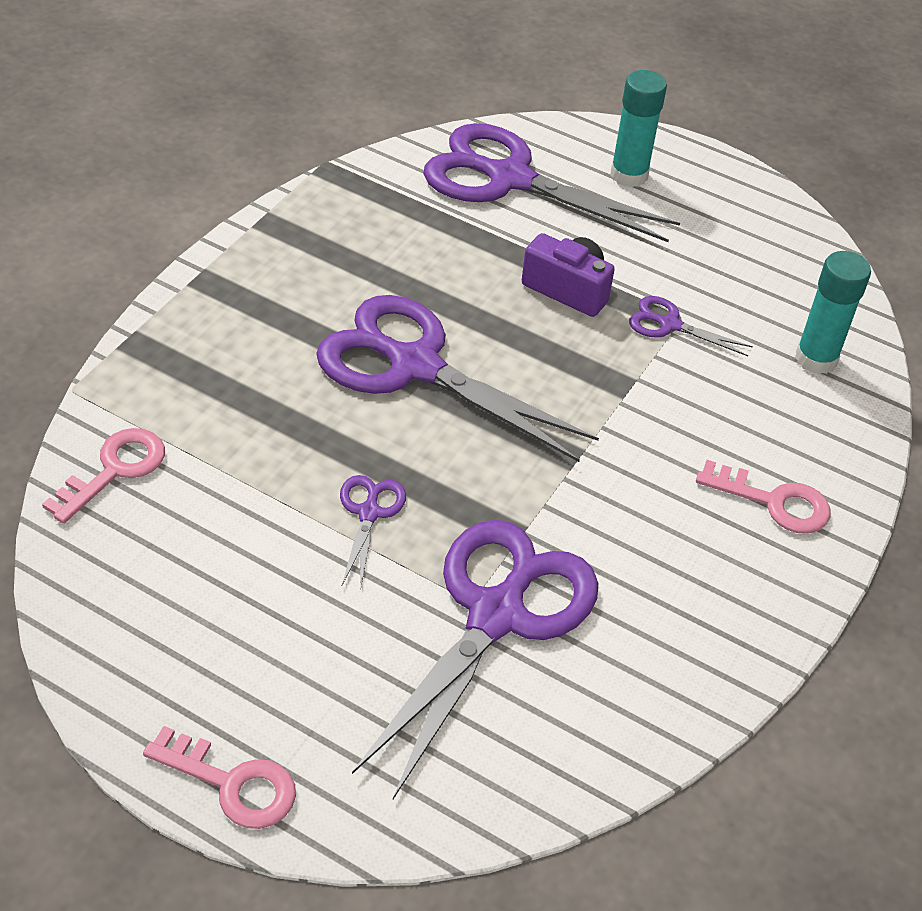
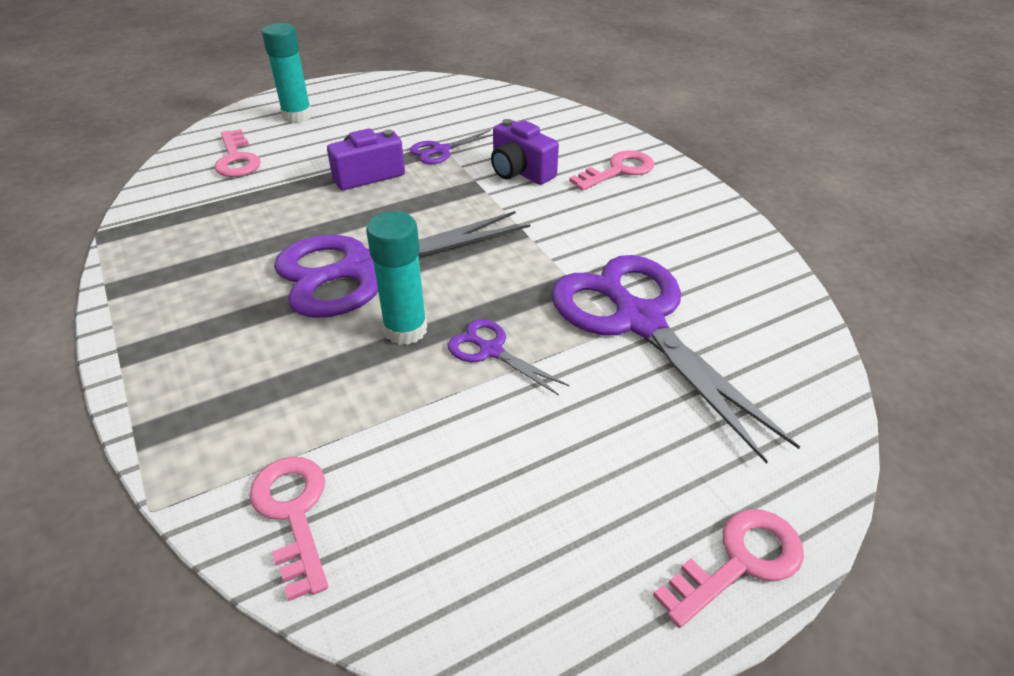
camera: 55 degrees left, 5 degrees down
purple scissors [423,123,680,242] -> pink key [214,129,261,177]
turquoise glue stick [795,251,871,374] -> turquoise glue stick moved to [366,211,427,345]
none -> purple camera [491,119,559,185]

